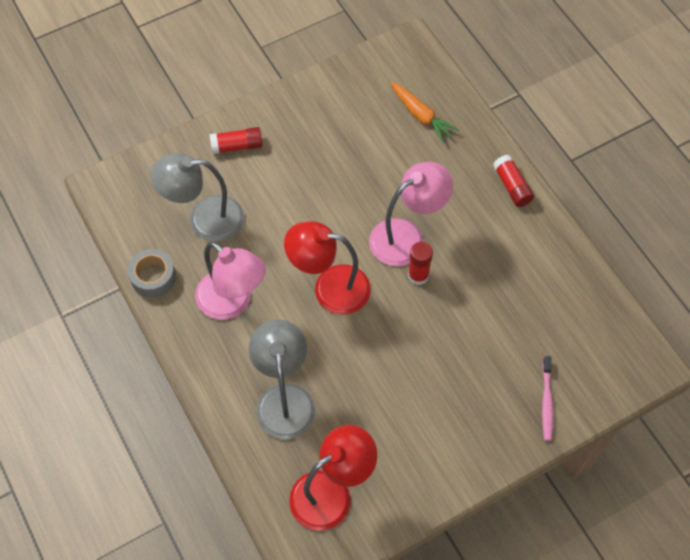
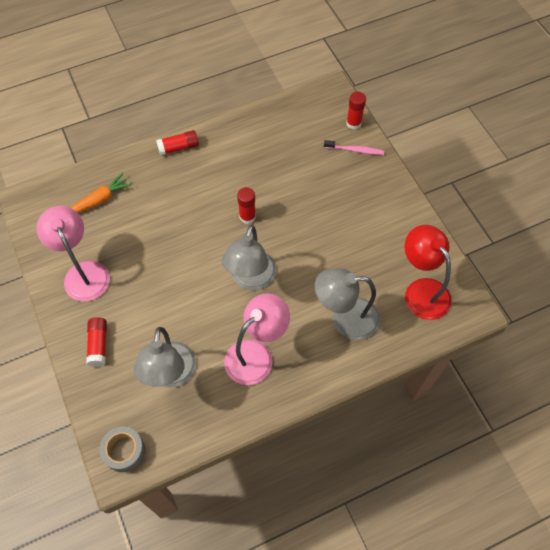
camera: 85 degrees left, 0 degrees up
grey tape [128,249,176,298] -> grey tape moved to [100,426,145,472]
red lamp [284,221,371,314] -> grey lamp [222,224,276,290]
pink lamp [369,162,453,266] -> pink lamp moved to [36,206,110,301]
none -> red glue stick [346,92,366,130]

